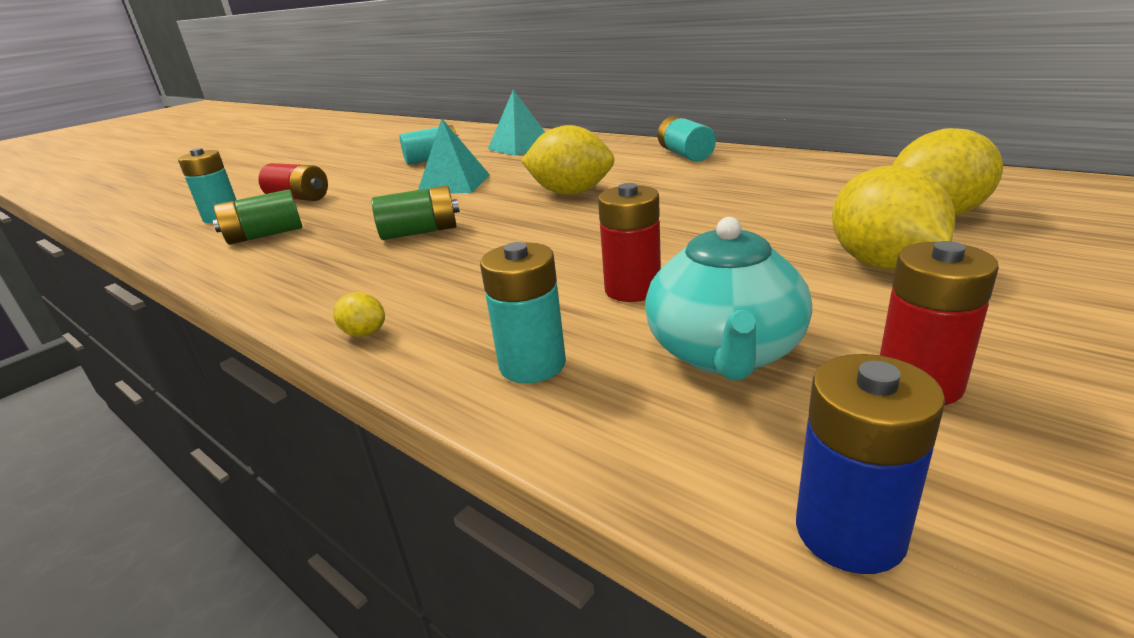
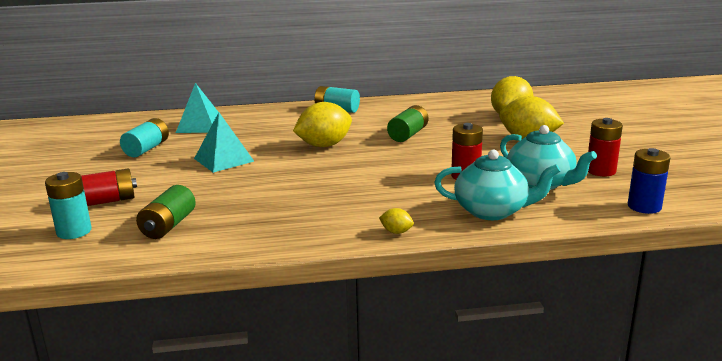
camera: 50 degrees left, 5 degrees down
yellow lemon [333,292,385,337] -> yellow lemon turned 45 degrees clockwise [379,208,414,234]
green battery [372,185,460,240] -> green battery moved to [387,105,429,142]
turquoise battery [480,242,566,383] -> turquoise teapot [434,150,560,220]

